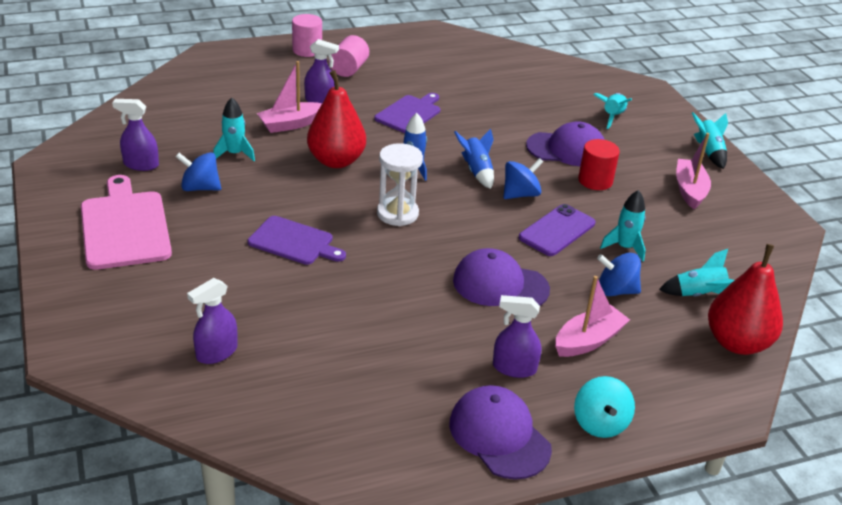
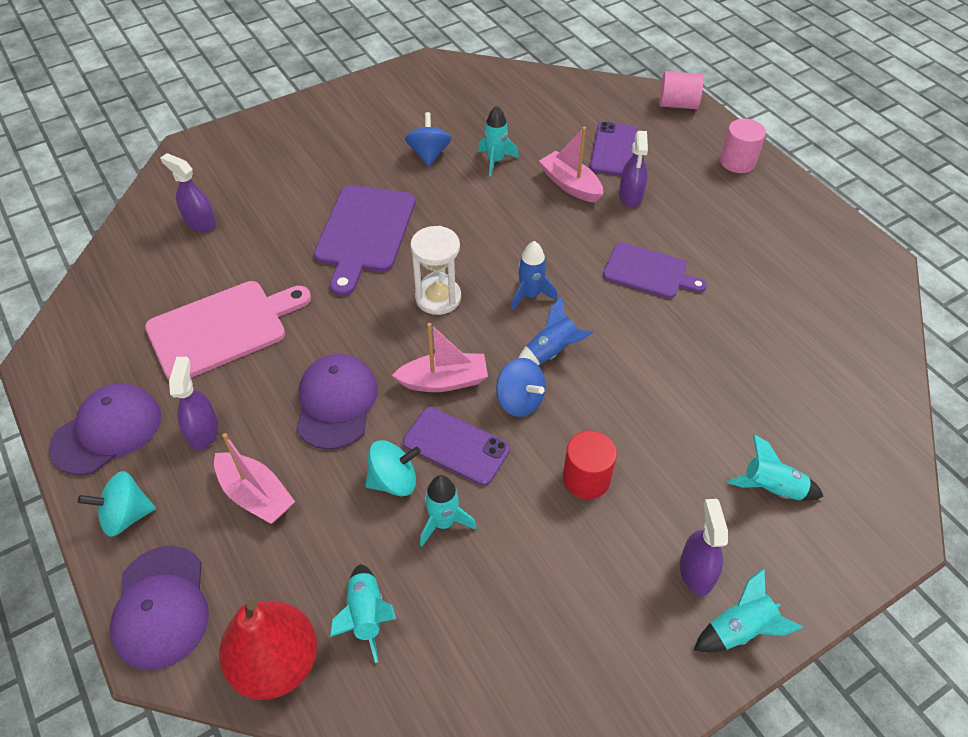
camera: 80 degrees right, 15 degrees up
pink cutting board [81,175,172,270] -> pink cutting board moved to [145,281,311,380]
purple spray bottle [112,99,159,171] -> purple spray bottle moved to [680,499,728,596]
purple cutting board [248,216,346,265] -> purple cutting board [314,185,416,296], size x1.53
red pear [307,70,366,168] -> none
pink cylinder [329,35,369,77] -> pink cylinder moved to [659,71,703,109]
purple cap [526,121,605,166] -> purple cap moved to [110,546,209,670]
blue spinning top [597,253,641,296] -> none
pink boat [676,133,711,209] -> pink boat moved to [392,323,488,392]
none -> turquoise spinning top [365,440,421,496]
none -> purple phone [590,122,638,176]

